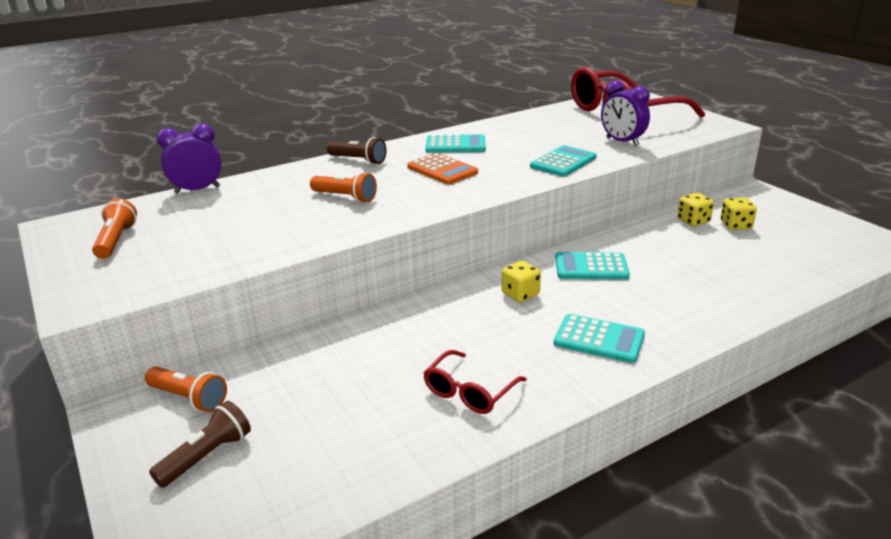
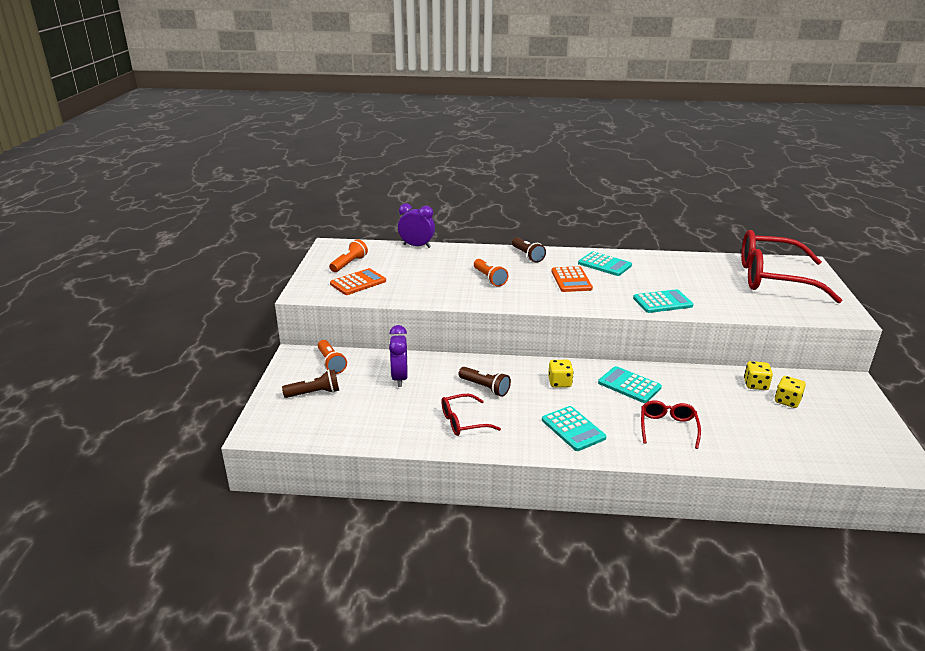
camera: 35 degrees right, 0 degrees up
purple clock [601,80,650,146] -> purple clock moved to [389,325,408,387]
none -> orange calculator [330,268,386,295]
none -> brown flashlight [459,367,511,397]
none -> red glasses [641,401,701,449]

